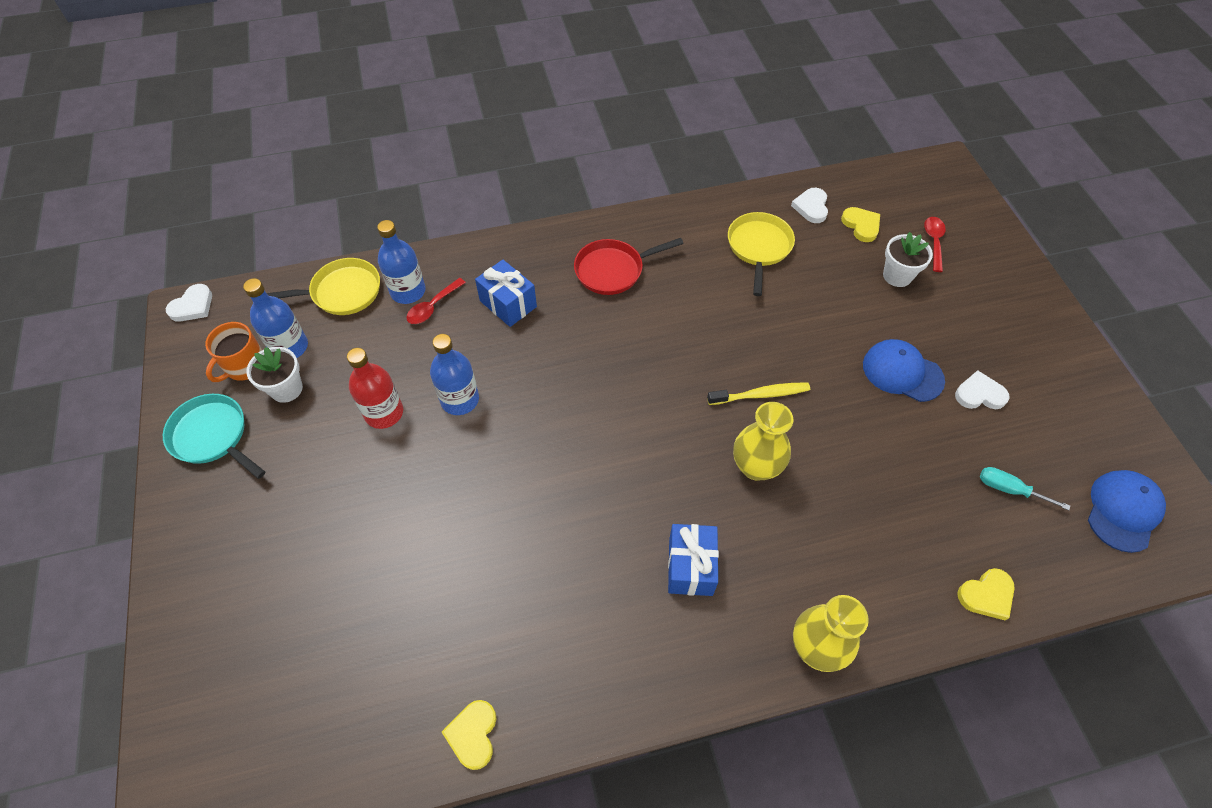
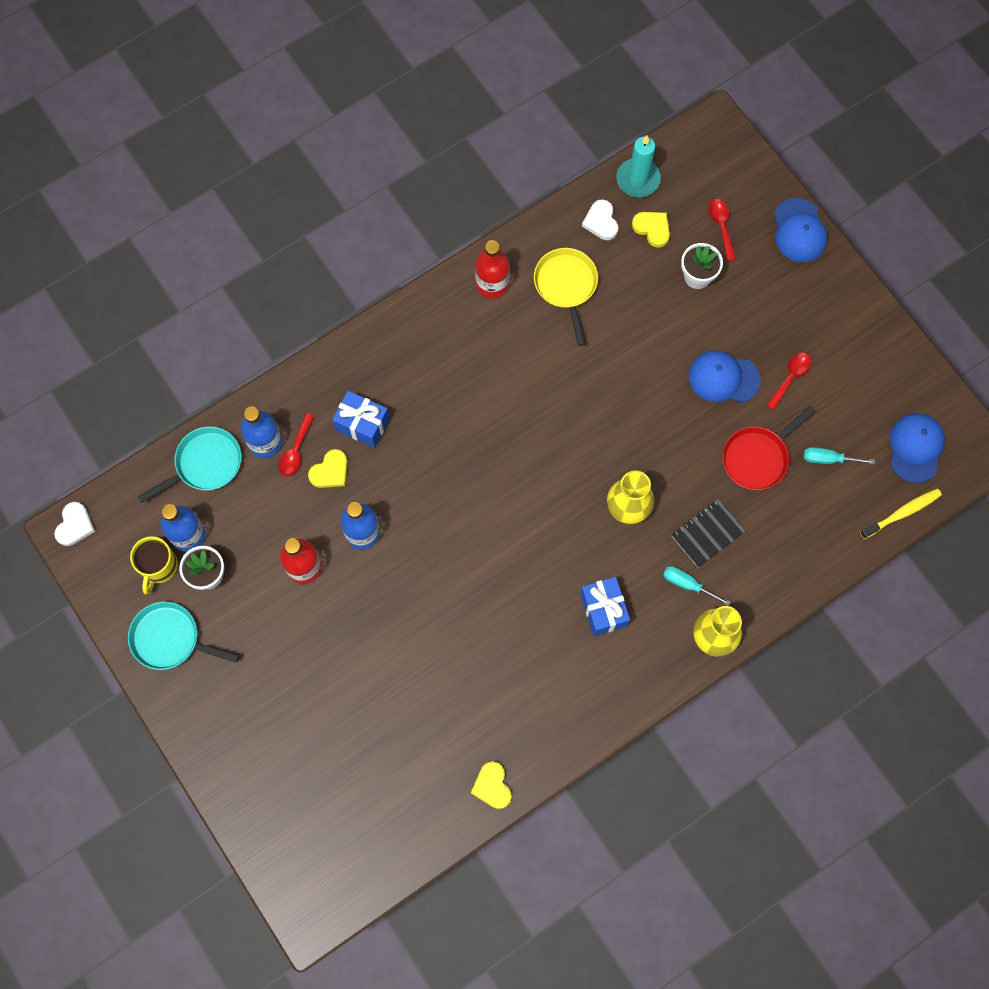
camera: 20 degrees left, 15 degrees up
orange mug [205,322,262,382] -> yellow mug [130,536,178,594]
yellow pan [267,258,380,315] -> turquoise pan [138,427,242,503]
red pan [574,238,684,295] -> red pan moved to [722,406,816,490]
yellow toothbrush [707,383,810,405] -> yellow toothbrush moved to [860,488,942,539]
white heart [955,370,1010,409] -> red spoon [766,353,811,410]
yellow heart [957,568,1015,621] -> yellow heart moved to [308,449,348,488]
none -> red bottle [475,240,510,299]
none -> turquoise candle [617,135,661,197]
none -> turquoise screwdriver [663,566,731,606]
none -> black notebook [672,499,745,568]
none -> blue cap [774,198,828,262]

